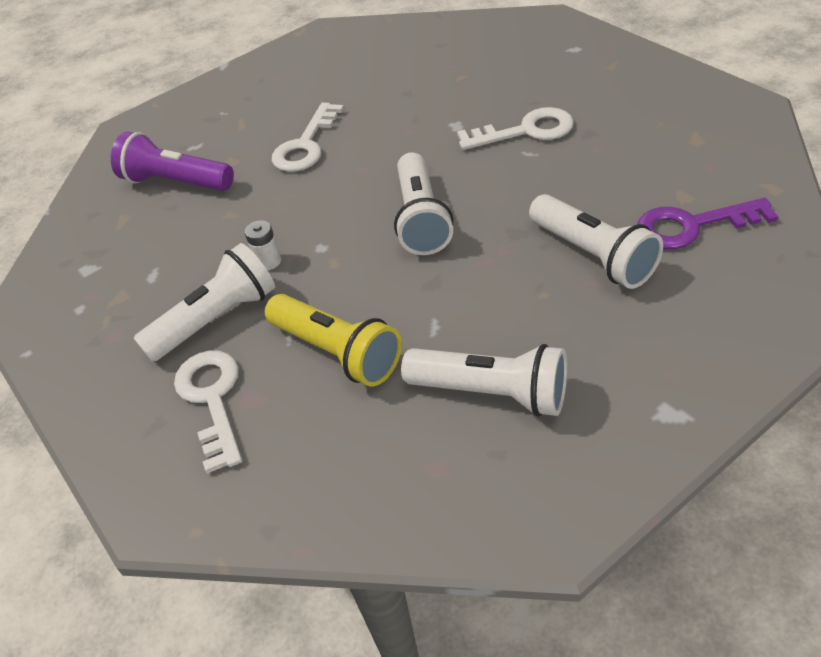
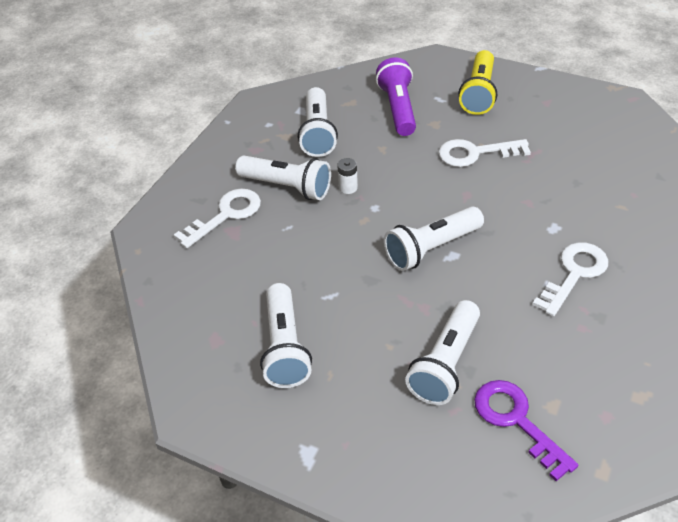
camera: 60 degrees right, 0 degrees up
yellow flashlight [265,294,402,387] -> yellow flashlight moved to [458,50,497,115]
white key [457,107,574,150] -> white key turned 105 degrees counterclockwise [532,242,608,316]
none -> white flashlight [298,87,338,157]

